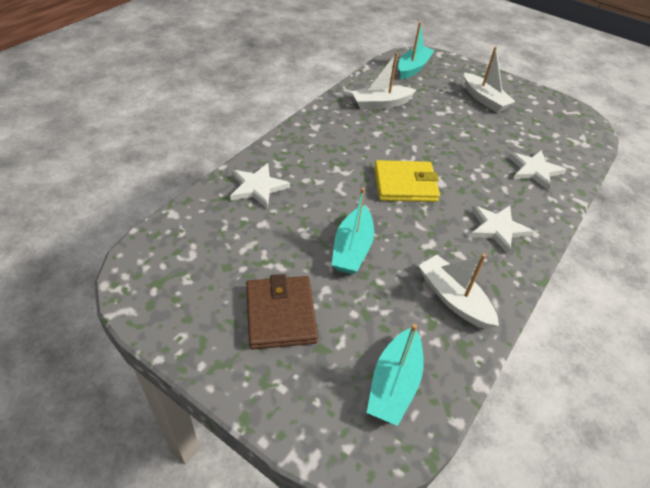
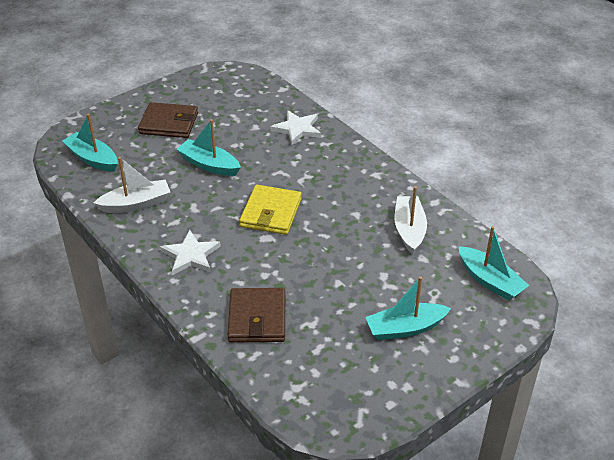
camera: 110 degrees right, 5 degrees down
white boat [464,46,516,113] -> turquoise boat [365,276,451,340]
white star [509,150,566,190] -> brown wallet [228,288,285,343]

